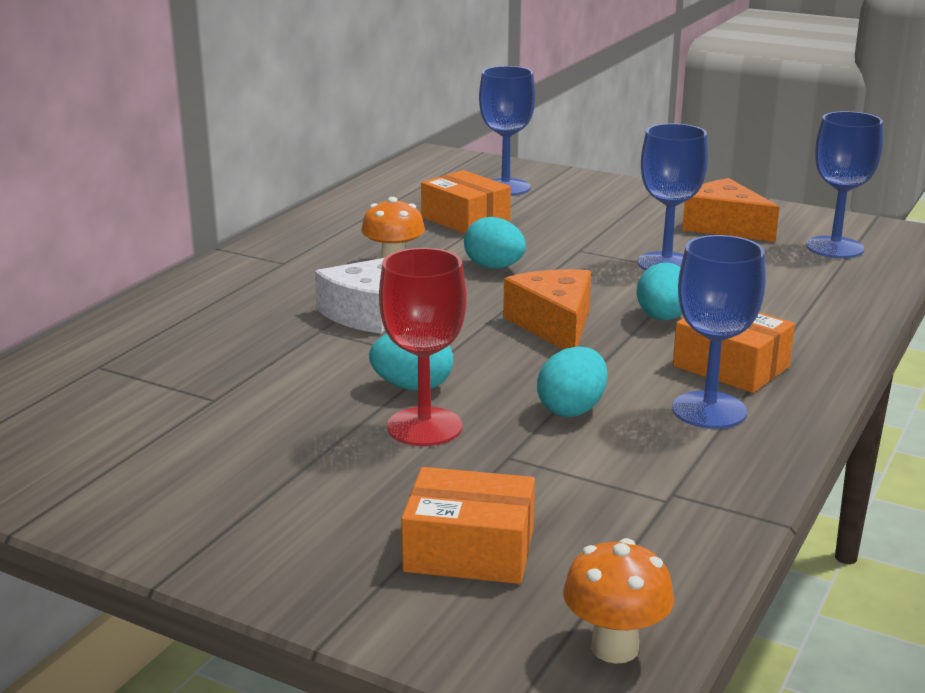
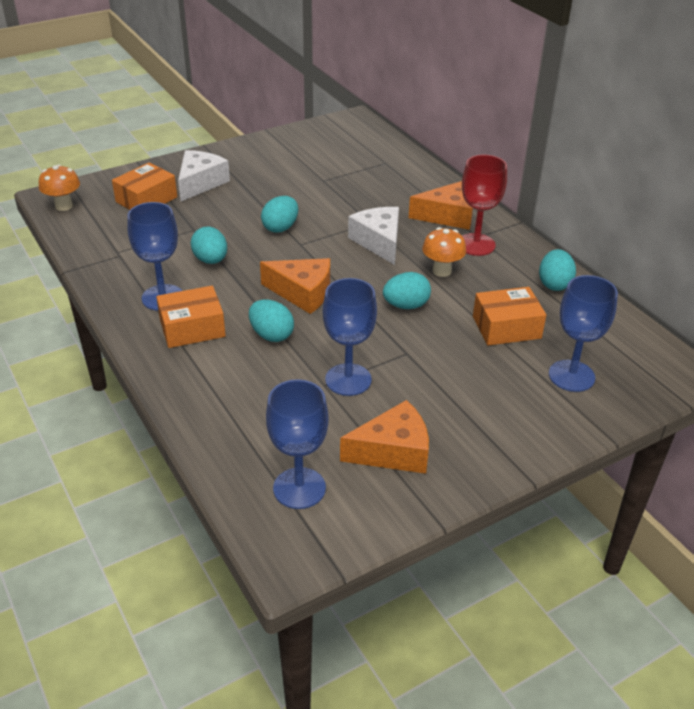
camera: 120 degrees right, 15 degrees up
red goblet [379,248,467,446] -> red goblet moved to [462,155,507,256]
none -> white cheese [178,150,230,201]
none -> orange cheese [409,181,473,230]
none -> turquoise egg [539,249,576,291]

